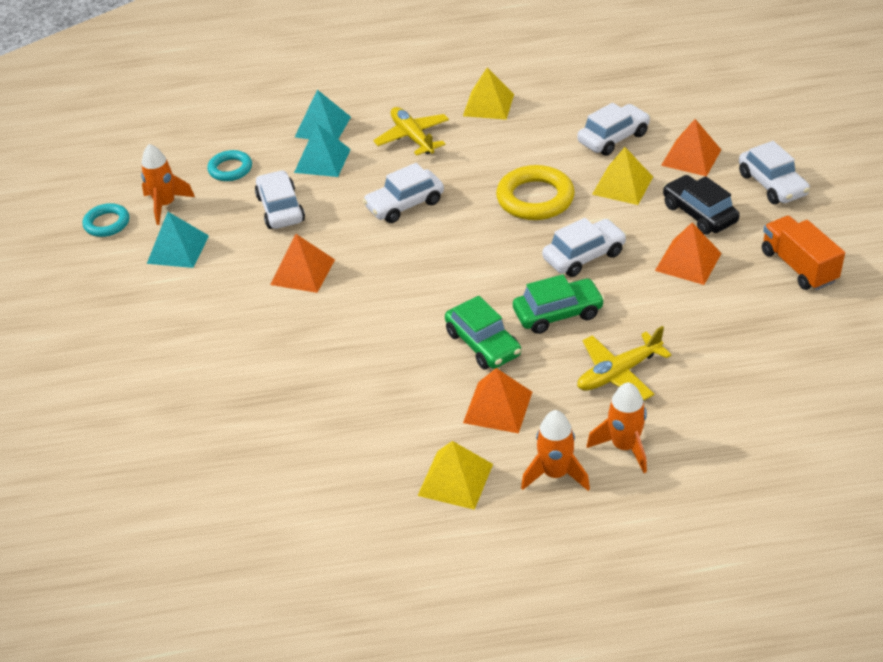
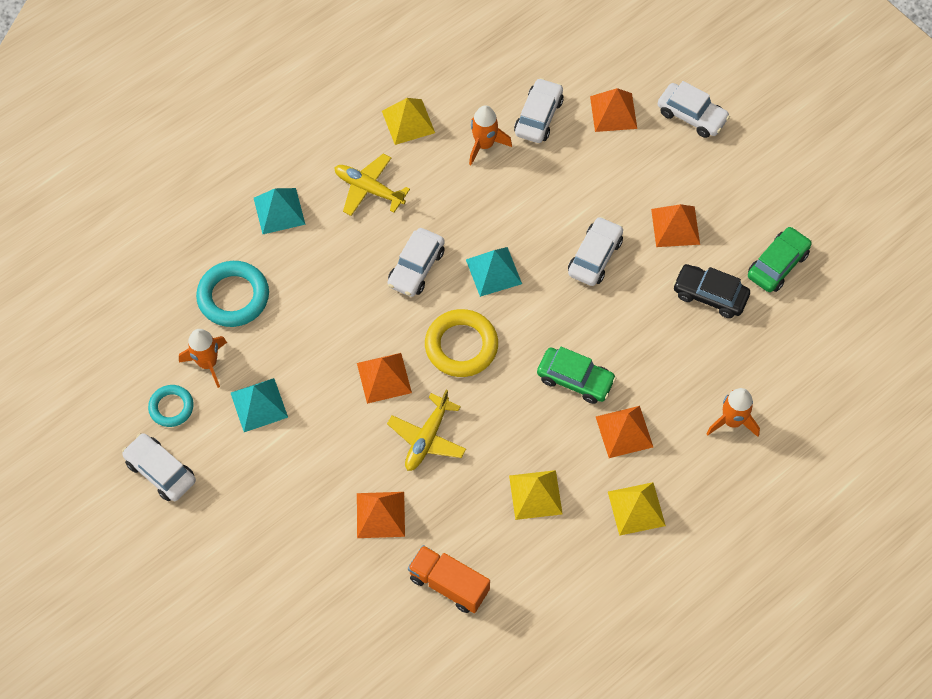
camera: 35 degrees left, 20 degrees up
turquoise ring [207,150,252,181] -> turquoise ring [196,261,269,327], size x1.65
white car [255,170,305,229] -> white car moved to [122,433,196,501]
turquoise pyramid [294,123,351,177] -> turquoise pyramid moved to [466,247,522,297]
yellow ring [496,165,575,220] -> yellow ring moved to [425,309,498,377]
green car [513,274,605,334] -> green car moved to [748,227,812,292]
orange rocket [521,410,590,491] -> orange rocket moved to [469,105,512,165]
yellow plane [577,326,672,400] -> yellow plane moved to [387,389,466,471]
yellow pyramid [592,147,653,205] -> yellow pyramid moved to [509,470,563,520]
black car [663,175,740,235] -> black car moved to [673,264,750,318]
orange truck [762,216,845,290] -> orange truck moved to [408,545,490,613]
none -> orange pyramid [357,492,405,538]

